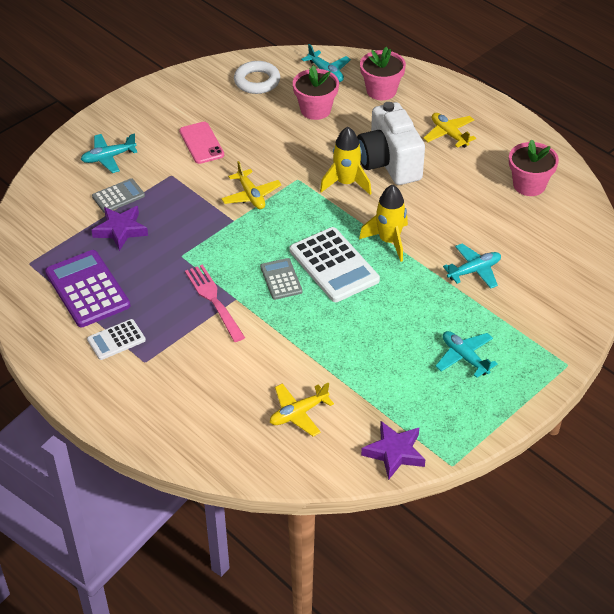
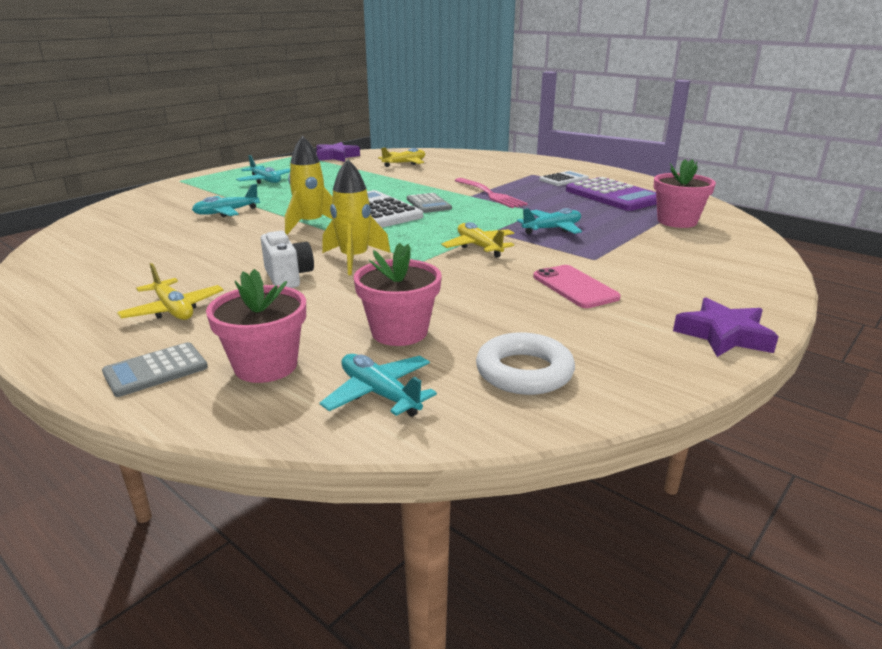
camera: 175 degrees right, 20 degrees down
turquoise plane [81,133,137,173] -> turquoise plane moved to [517,208,582,234]
purple star [91,206,148,251] -> purple star moved to [673,297,779,357]
grey calculator [92,178,145,213] -> grey calculator moved to [102,342,208,397]
white camera [357,102,425,185] -> white camera [261,231,314,288], size x0.55
pink flower pot [509,140,559,196] -> pink flower pot moved to [653,159,716,228]

